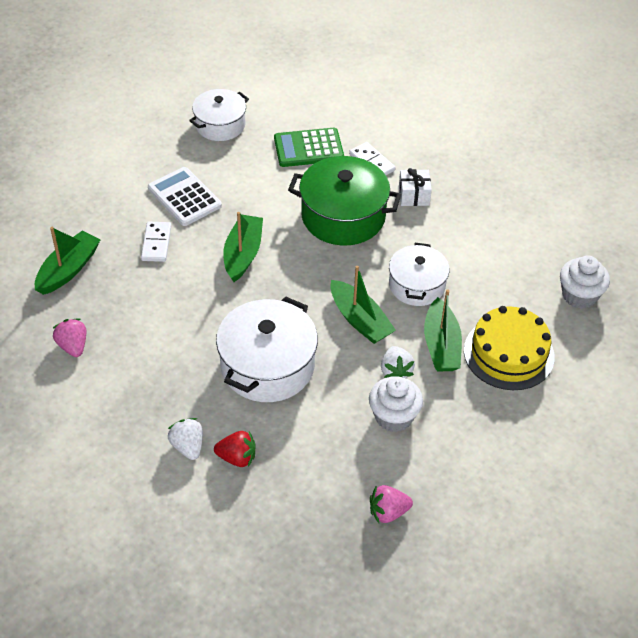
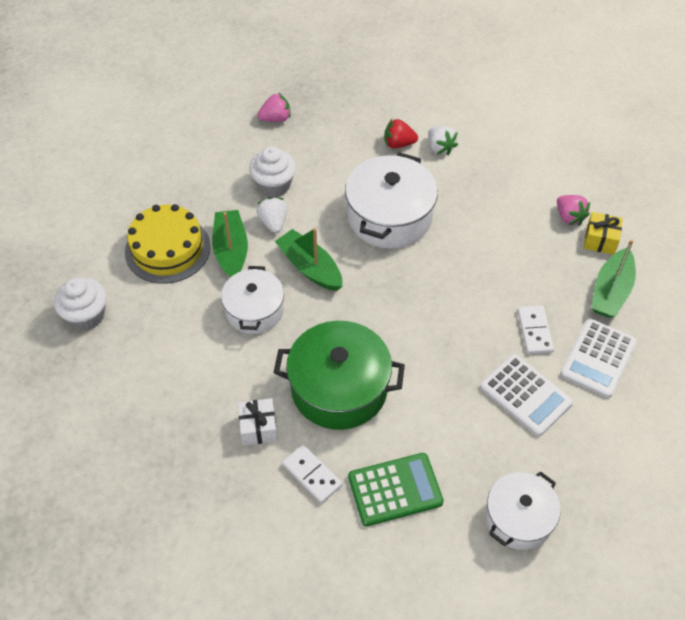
camera: 175 degrees right, 5 degrees up
green boat [223,212,263,282] -> none
none -> white calculator [560,319,637,398]
none -> yellow gift [584,212,623,255]

